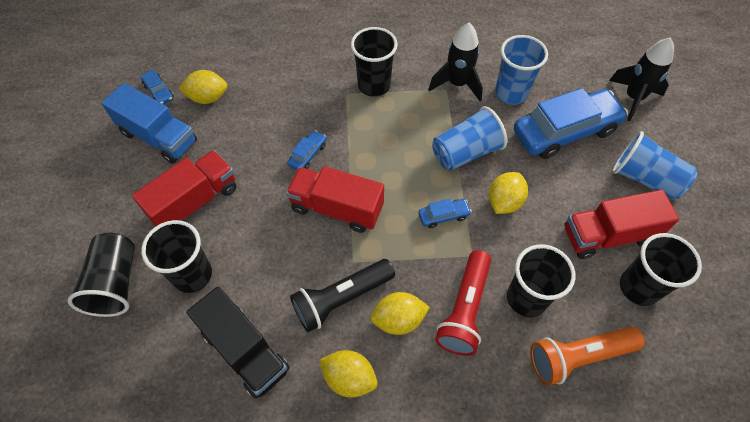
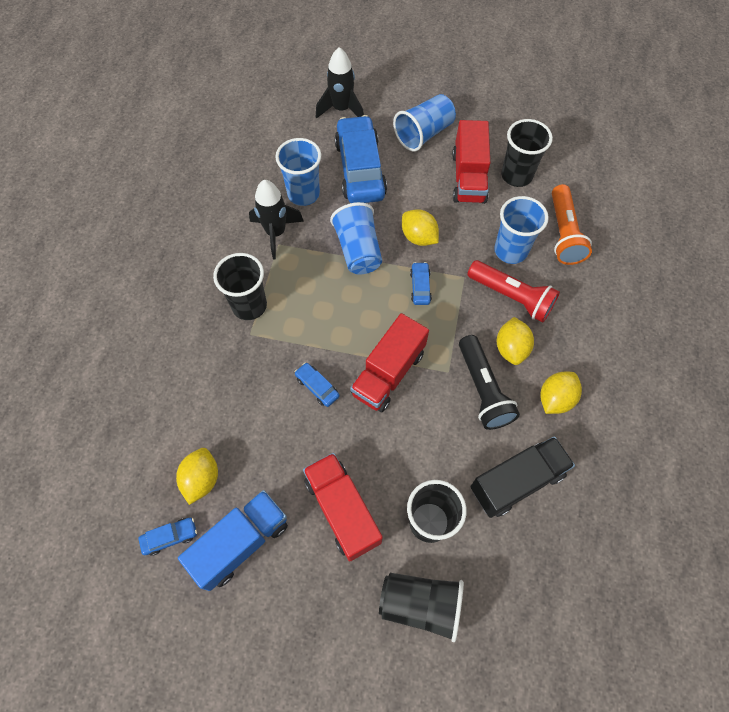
camera: 75 degrees left, 5 degrees up
black cup [507,244,575,317] -> blue cup [494,196,549,264]

